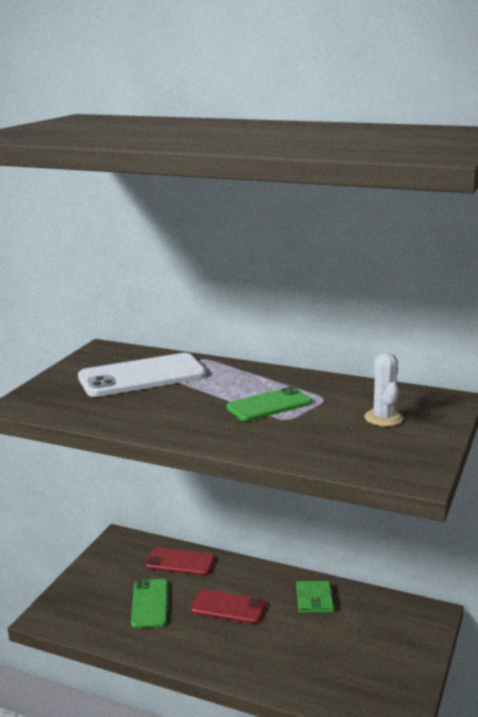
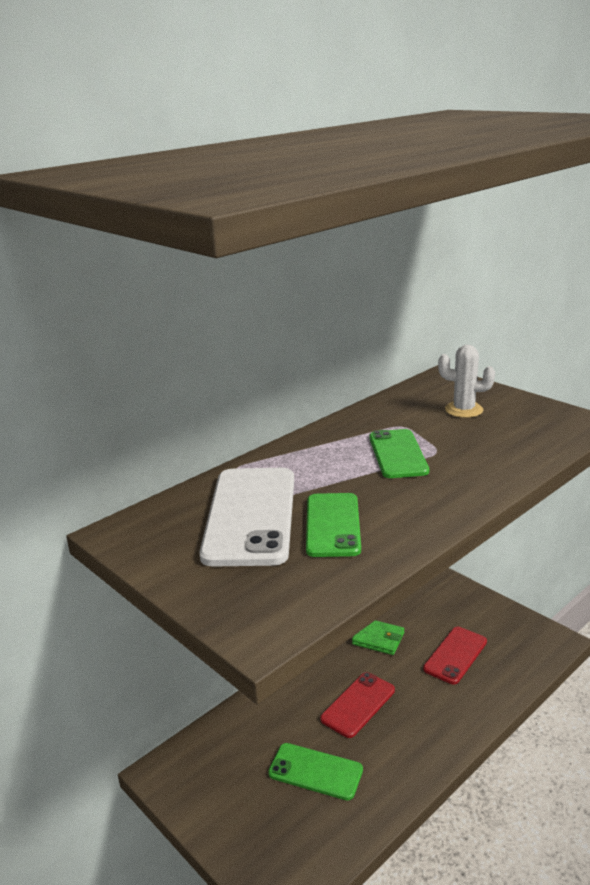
camera: 65 degrees left, 5 degrees up
red phone [145,548,215,575] -> red phone moved to [423,627,487,684]
none -> green phone [306,493,361,557]

